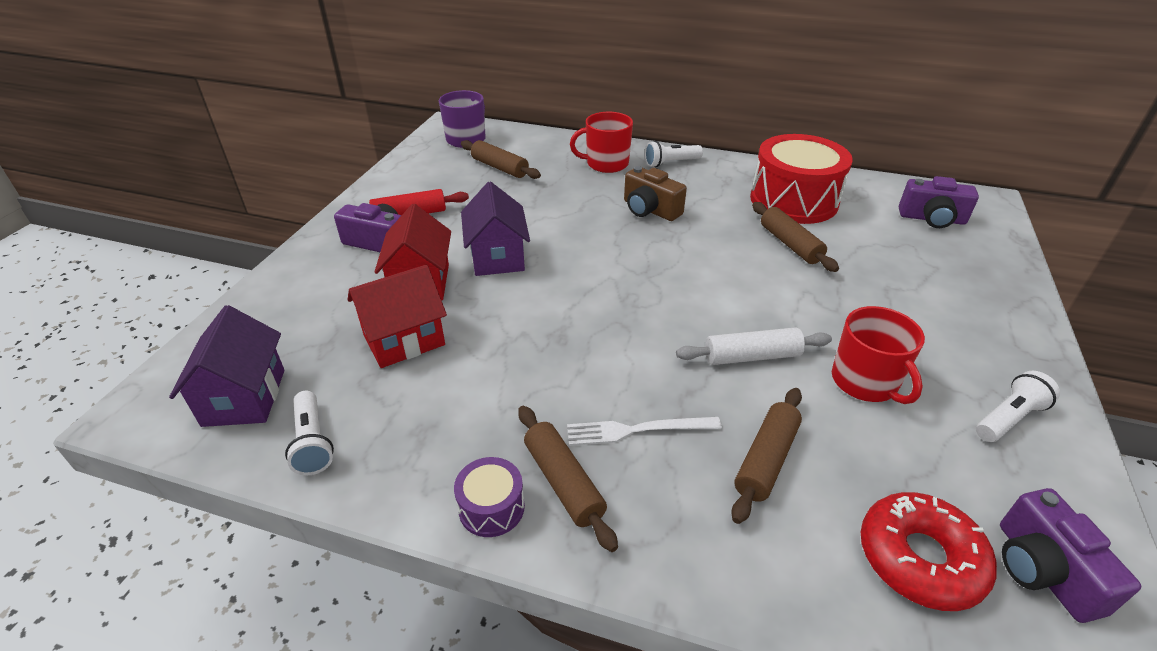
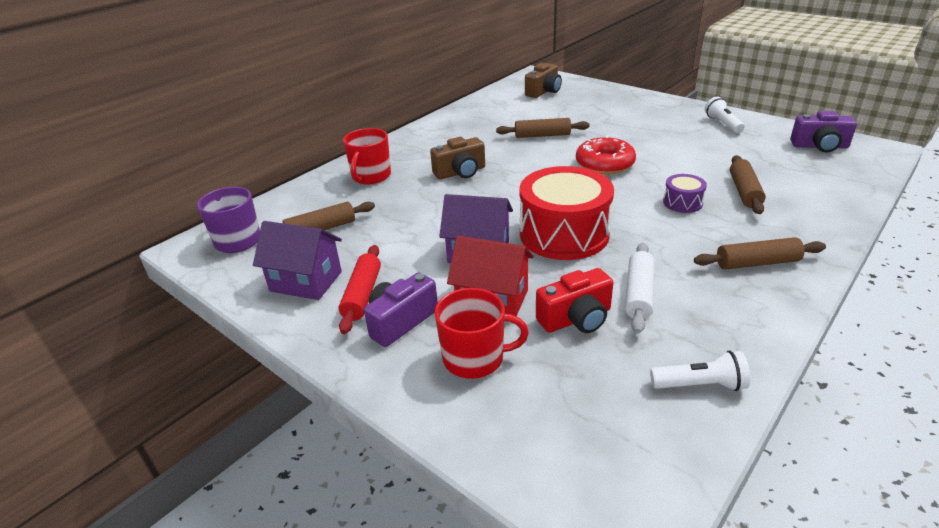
camera: 65 degrees left, 5 degrees down
purple house [169,305,285,427] -> purple house moved to [253,221,342,300]
red house [348,265,447,368] -> red camera [536,268,614,333]
purple drum [454,457,525,537] -> purple drum moved to [663,174,707,213]
white fork [567,417,722,446] -> none
white flashlight [645,141,703,167] -> none
white rolling pin [676,327,832,365] -> white rolling pin moved to [625,243,655,334]
brown rolling pin [731,388,802,524] -> brown rolling pin turned 45 degrees clockwise [730,155,766,214]
red drum [750,134,853,224] -> red drum moved to [520,166,614,260]
red mug [832,306,925,404] -> red mug moved to [435,288,529,379]
red donut [861,492,997,611] -> red donut moved to [576,136,636,174]
purple camera [899,176,979,228] -> brown camera [525,63,562,98]

